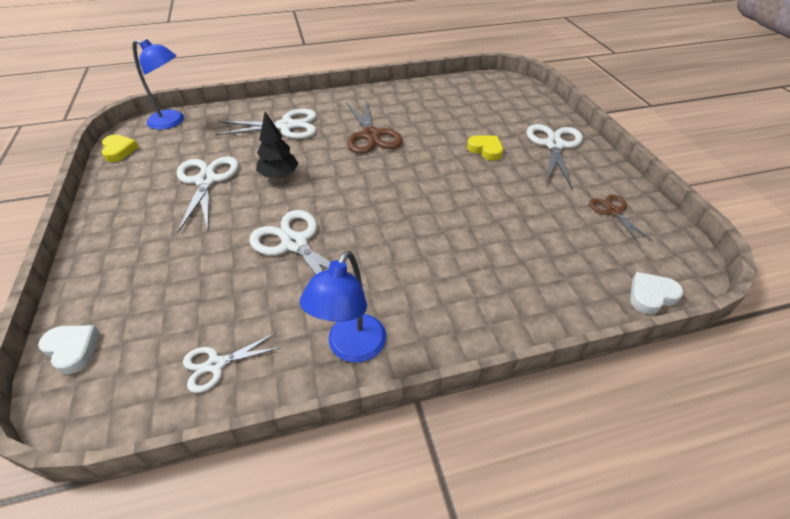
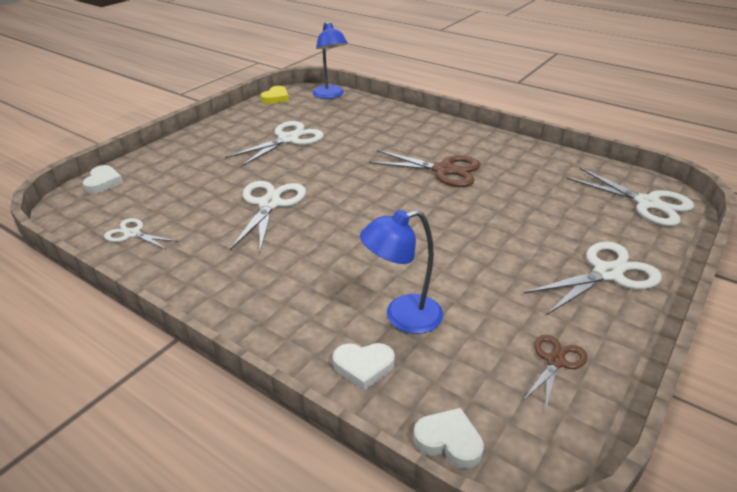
camera: 50 degrees right, 10 degrees down
white scissors [216,109,317,139] -> white scissors moved to [567,168,694,226]
black tree [256,112,299,179] -> none
blue lamp [300,250,386,362] -> blue lamp moved to [360,210,443,334]
brown scissors [346,99,403,154] -> brown scissors turned 105 degrees counterclockwise [369,150,481,187]
yellow heart [467,135,503,161] -> none
none -> white heart [333,343,395,391]

